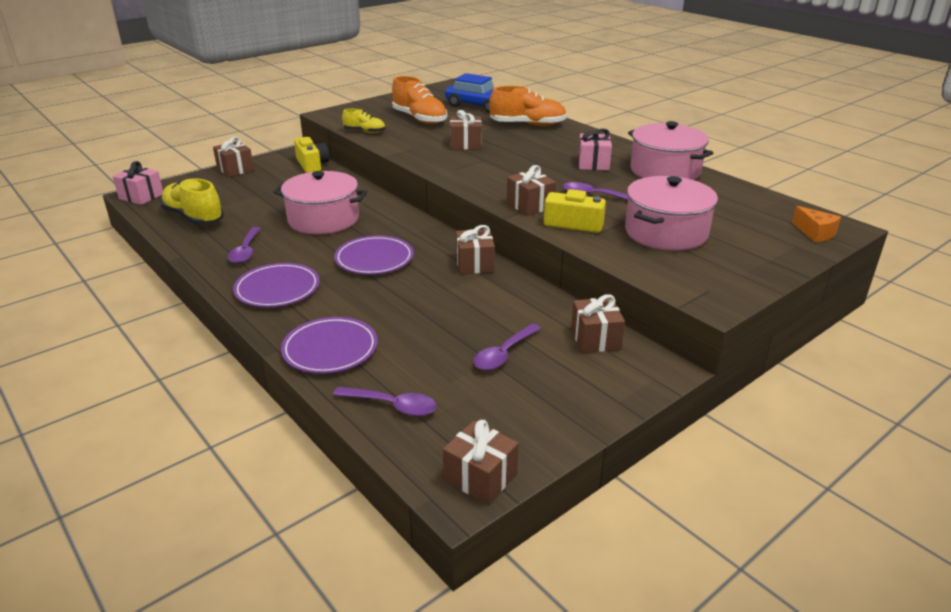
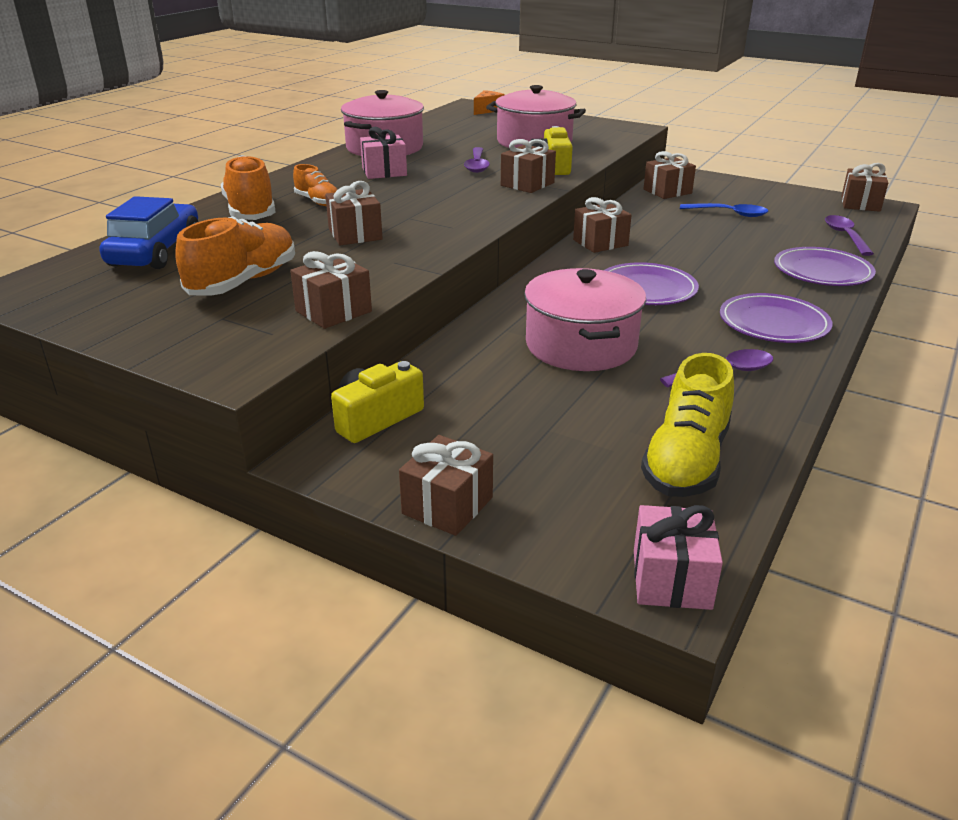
camera: 110 degrees left, 0 degrees up
yellow shoe [342,109,385,133] -> brown gift [290,251,372,329]
purple spoon [473,324,541,370] -> blue spoon [680,203,768,217]
none -> orange shoe [293,164,338,206]

